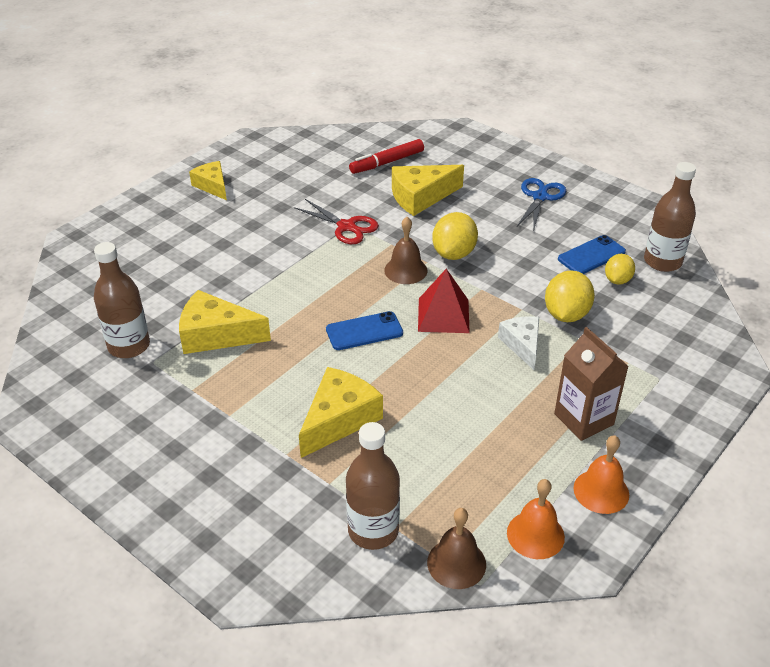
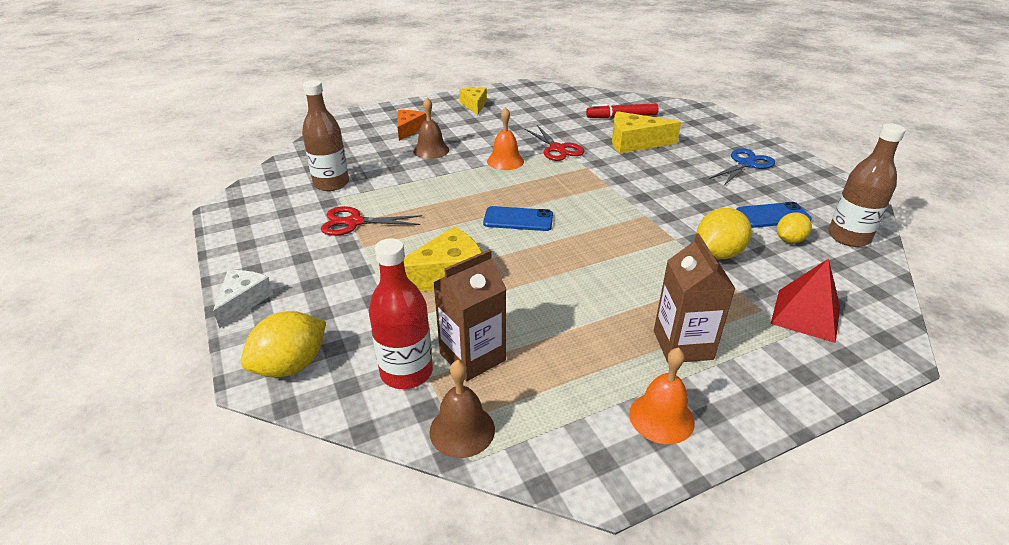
camera: 25 degrees right, 5 degrees down
yellow cheese [179,290,271,354] -> none
brown bottle [346,422,400,550] -> red bottle [369,238,433,389]
brown bell [384,217,427,284] -> brown bell moved to [413,98,449,159]
red pyramid [418,269,470,333] -> red pyramid moved to [771,258,840,343]
yellow lemon [432,212,478,260] -> yellow lemon moved to [241,311,326,378]
white cheese [498,316,539,370] -> white cheese moved to [213,270,273,328]
orange bell [507,479,565,559] -> orange bell moved to [487,107,524,170]
none -> red scissors [321,206,422,236]
none -> orange cheese [397,110,426,141]
none -> brown carton [433,249,506,381]

